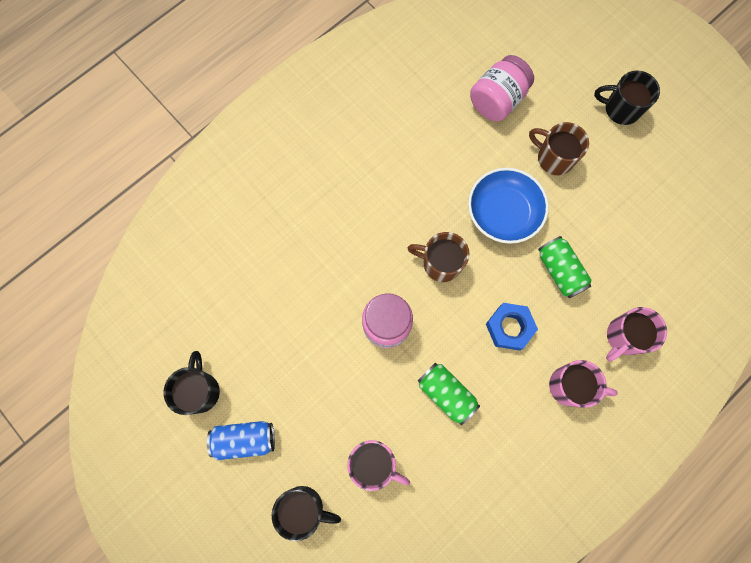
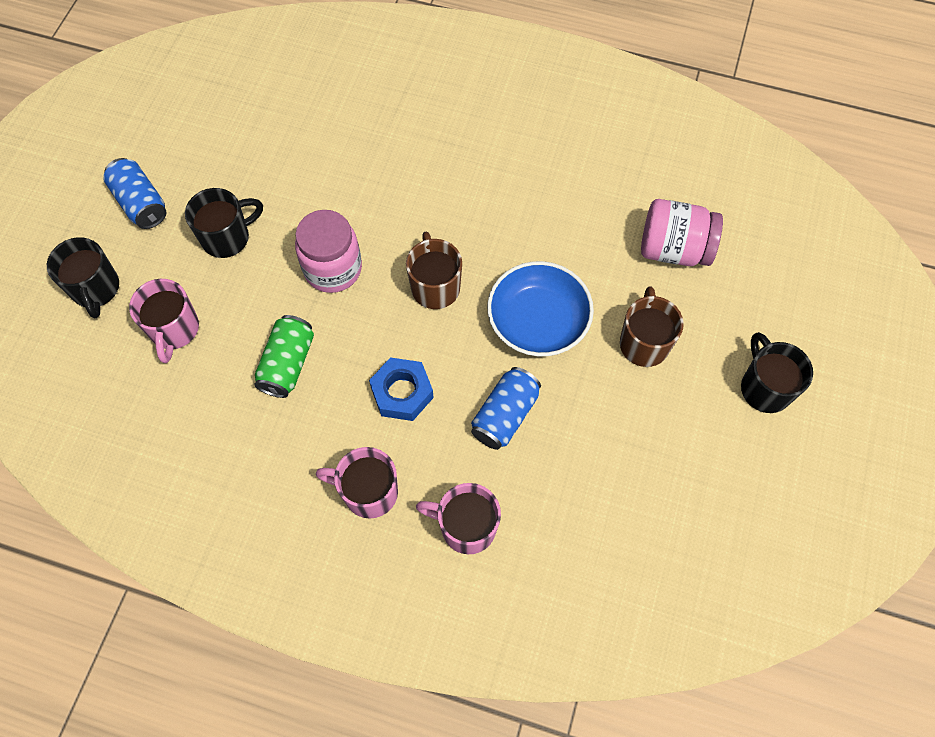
camera: 60 degrees right, 10 degrees down
black mug [163,351,220,415] -> black mug moved to [185,188,263,258]
green can [538,236,592,299] -> blue can [471,367,541,450]
pink mug [549,360,618,408] -> pink mug turned 120 degrees clockwise [316,447,398,519]

